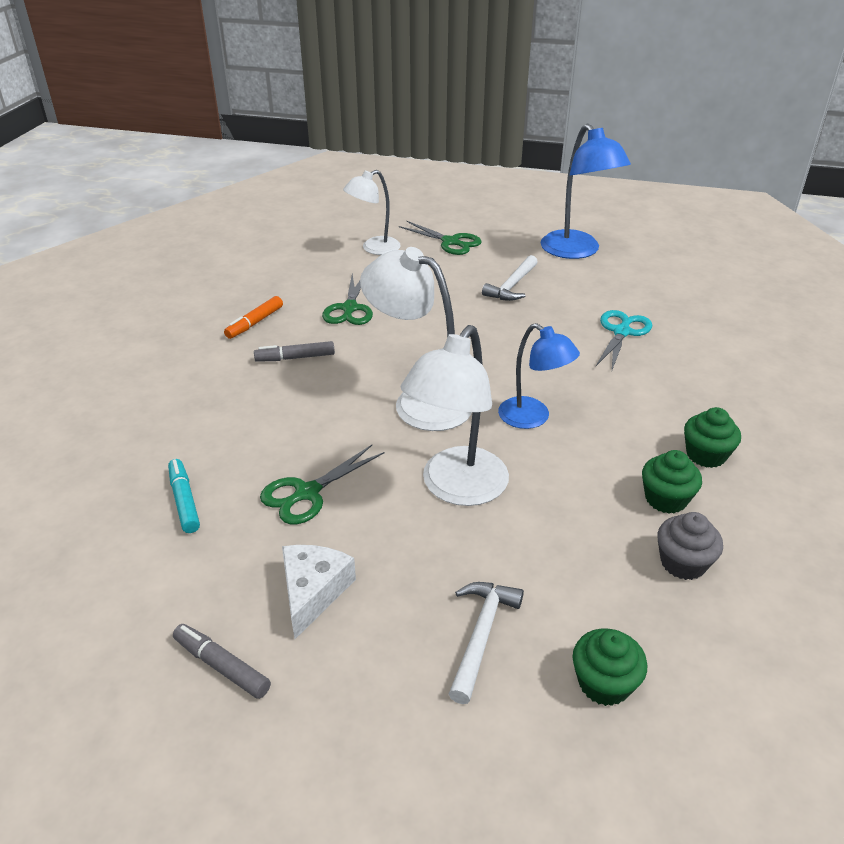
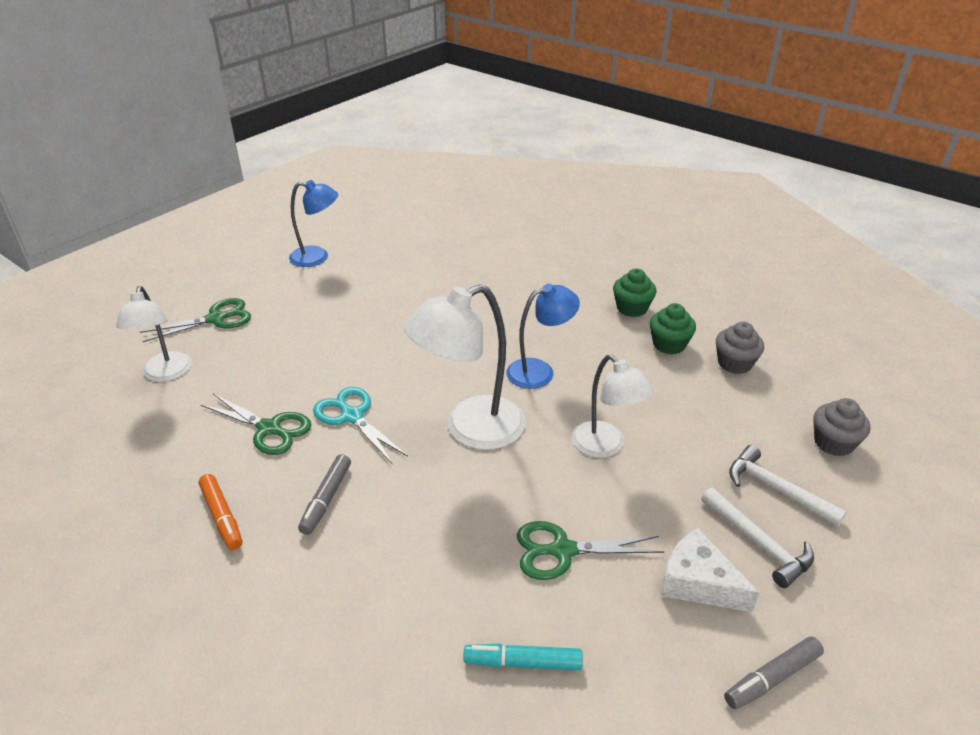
camera: 65 degrees left, 0 degrees up
green scissors [260,445,385,524] -> green scissors turned 105 degrees clockwise [517,521,664,580]
white lamp [401,325,509,506] -> white lamp [572,355,653,458], size x0.65
white hammer [482,255,538,301] -> white hammer moved to [701,488,814,588]
blue lamp [540,123,631,259] -> blue lamp [289,180,338,267], size x0.65
green cupcake [573,629,647,706] -> grey cupcake [813,398,870,456]
turquoise scissors [596,310,652,370] -> turquoise scissors moved to [313,387,408,464]

